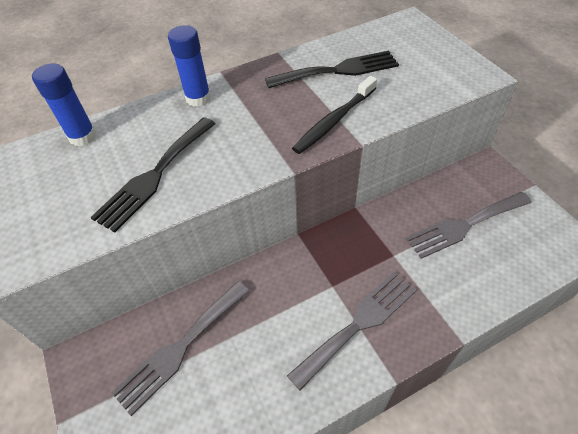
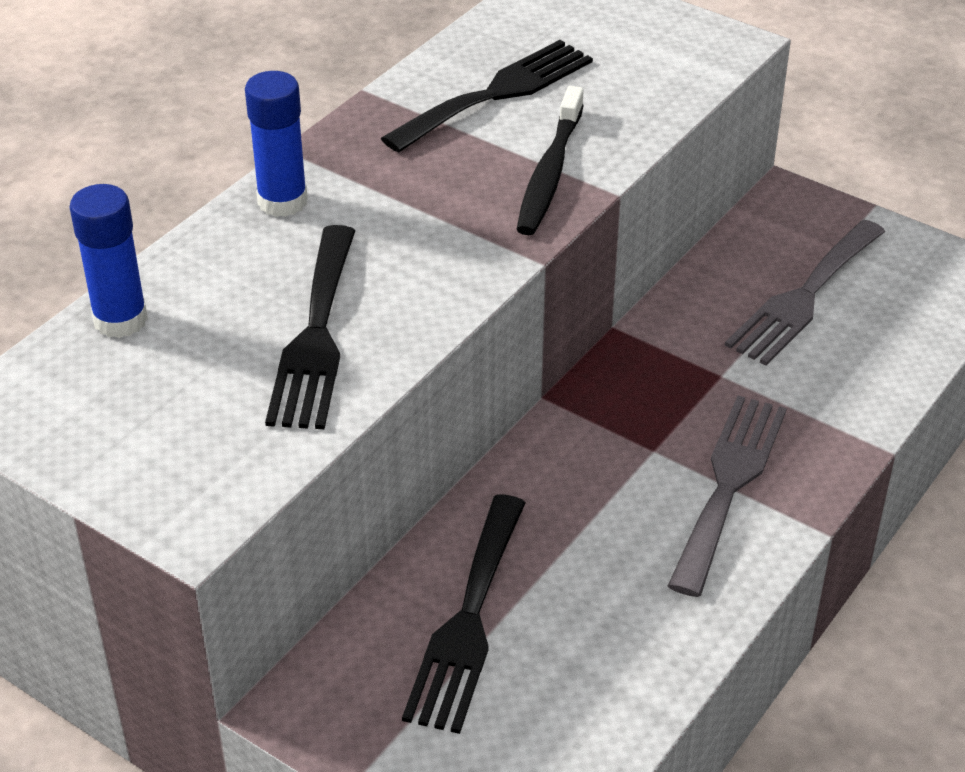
camera: 30 degrees left, 10 degrees down
grey fork [111,281,250,416] -> black fork [402,495,525,734]

